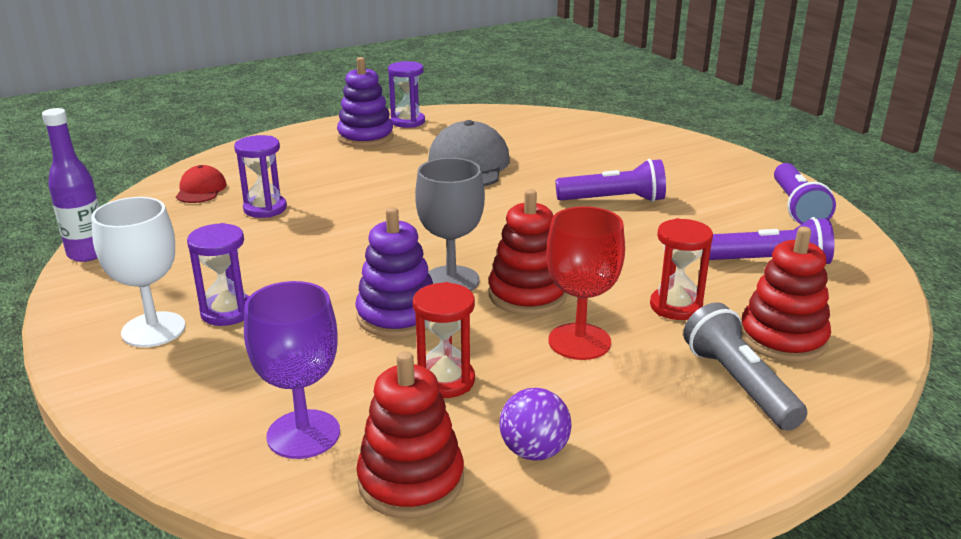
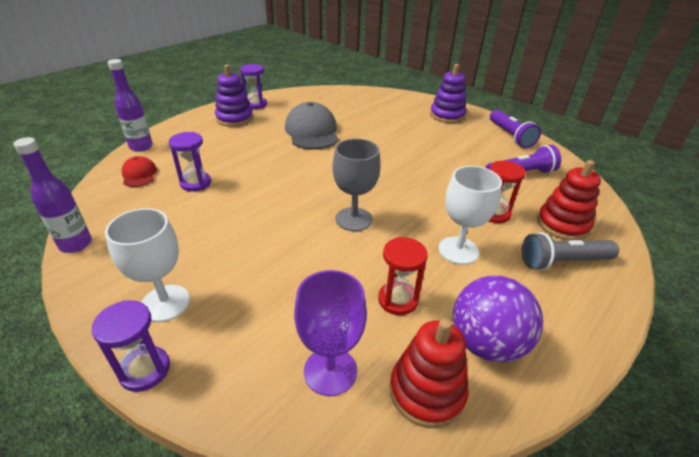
camera: 20 degrees left, 10 degrees up
purple hourglass [187,223,249,326] -> purple hourglass moved to [92,300,170,392]
purple stacking toy [355,207,433,338] -> purple stacking toy moved to [430,64,467,123]
red stacking toy [489,189,567,315] -> none
purple ball [499,388,572,461] -> purple ball [453,276,543,363], size x1.69
red goblet [547,206,625,360] -> white goblet [439,166,502,265]
purple flashlight [556,159,666,202] -> none
grey flashlight [683,302,807,431] -> grey flashlight turned 60 degrees counterclockwise [522,232,619,271]
none -> purple bottle [108,59,153,152]

